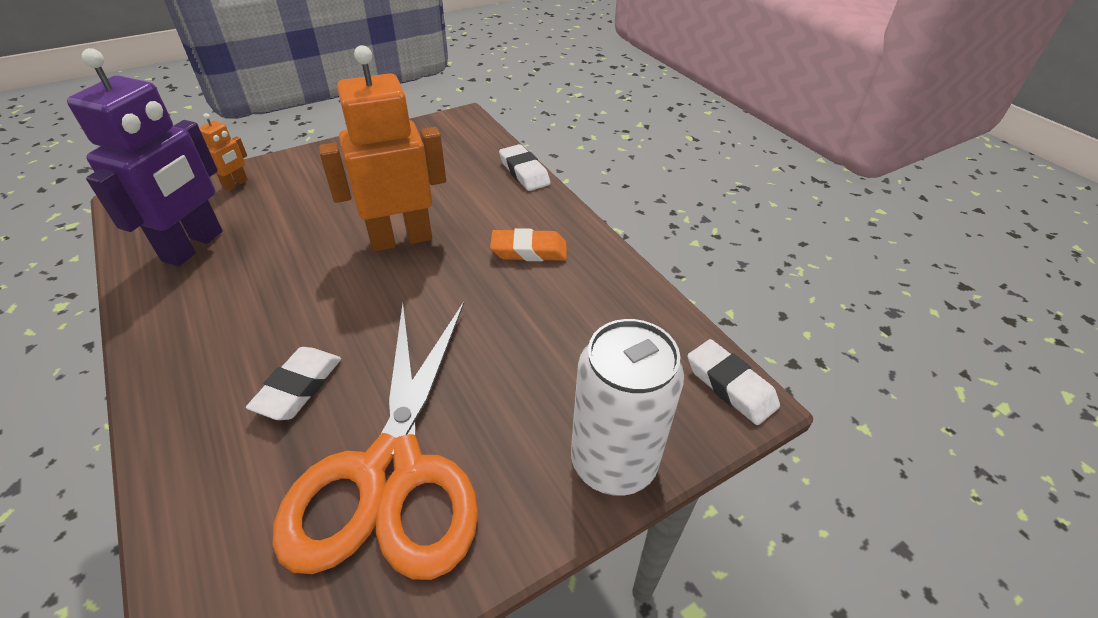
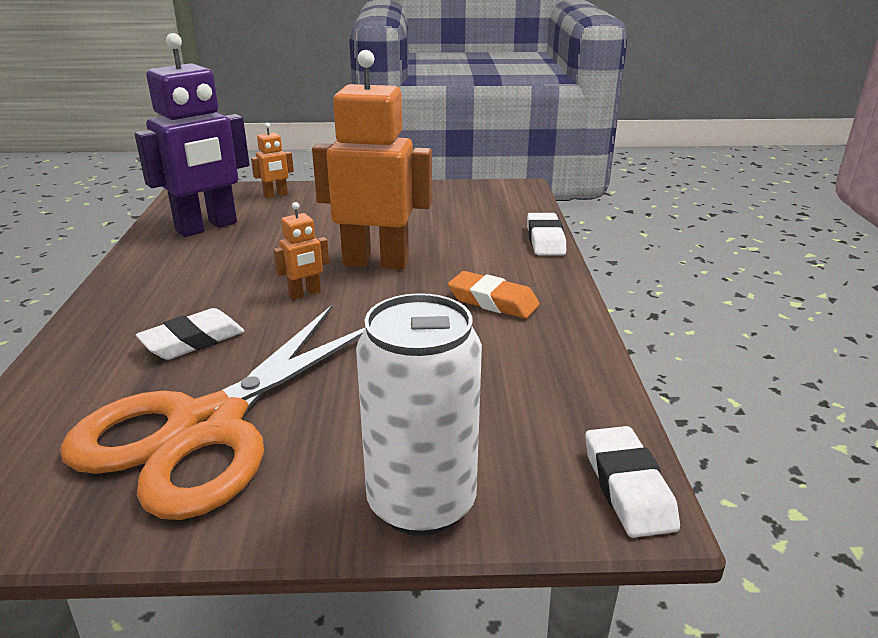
camera: 30 degrees right, 15 degrees down
none -> orange robot [273,202,329,299]

